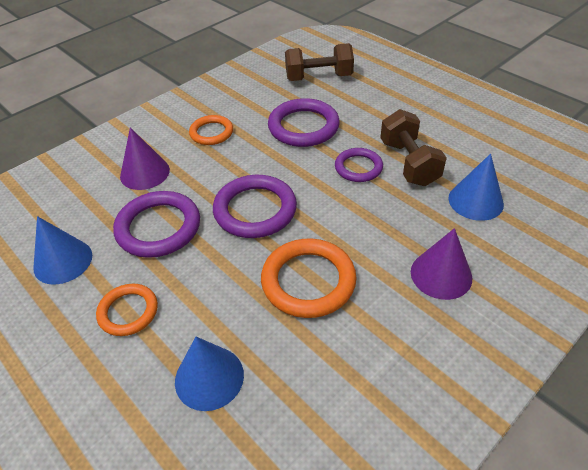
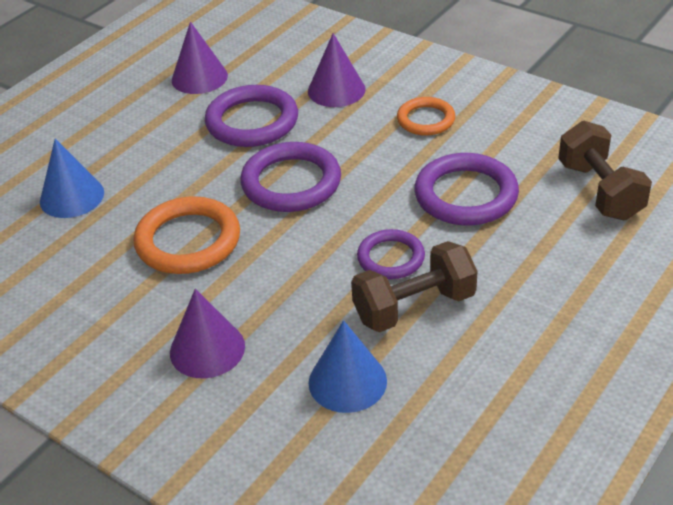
camera: 80 degrees right, 5 degrees down
blue cone [33,216,92,285] -> purple cone [172,22,228,94]
orange ring [96,284,158,336] -> none

